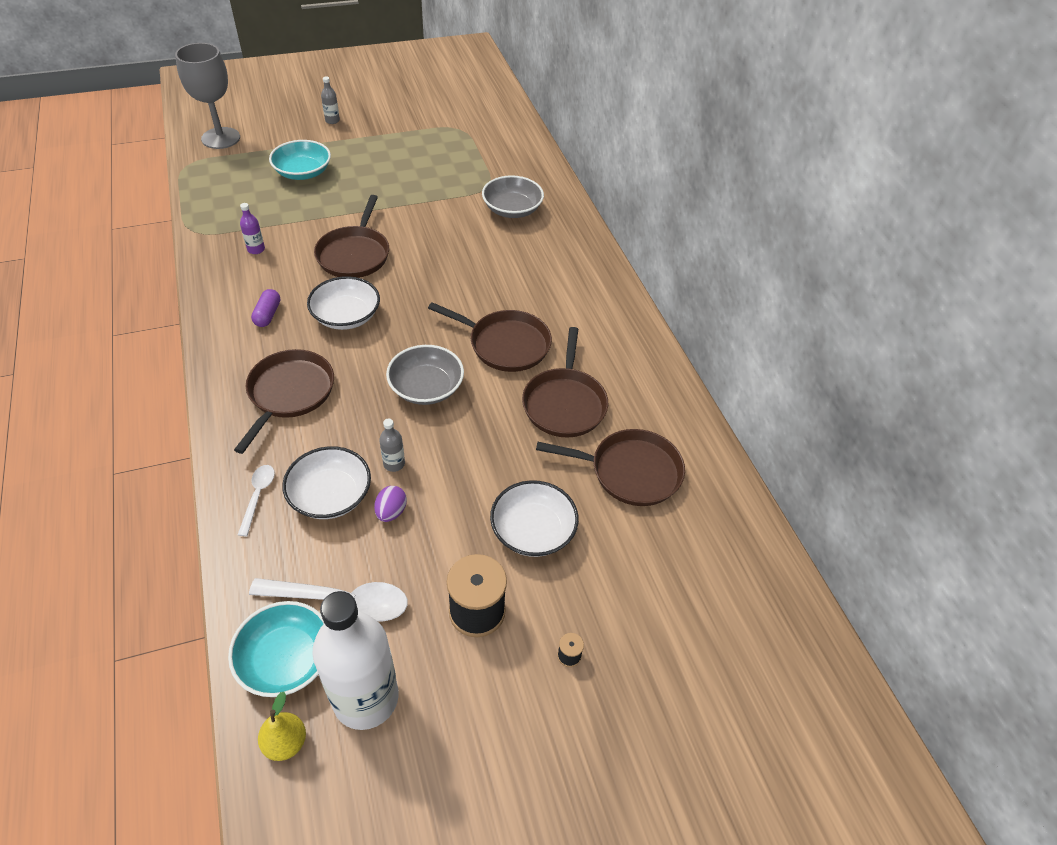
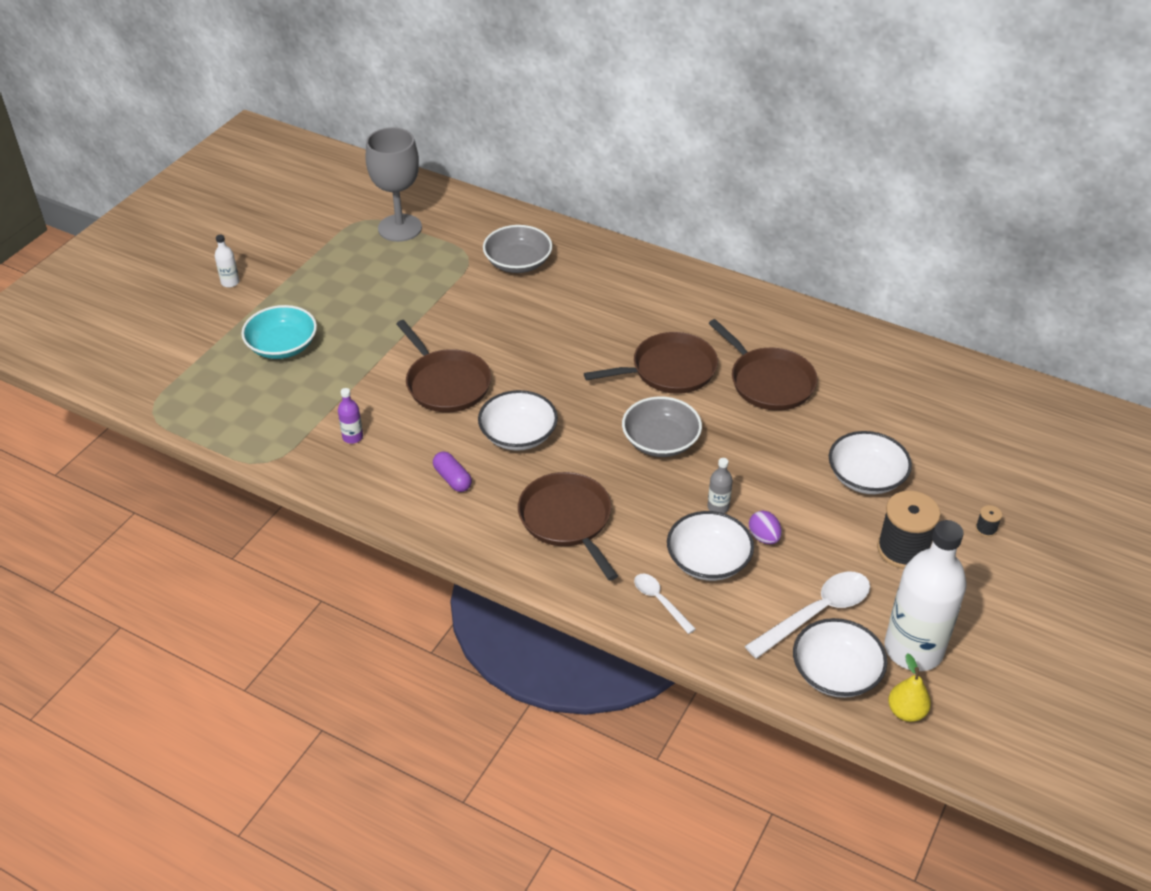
camera: 40 degrees left, 5 degrees down
grey goblet [175,43,240,149] -> grey goblet moved to [366,127,422,242]
turquoise bowl [228,601,324,697] -> white bowl [793,618,887,698]
grey bottle [321,77,340,124] -> white bottle [215,235,239,288]
brown pan [536,429,685,506] -> none

